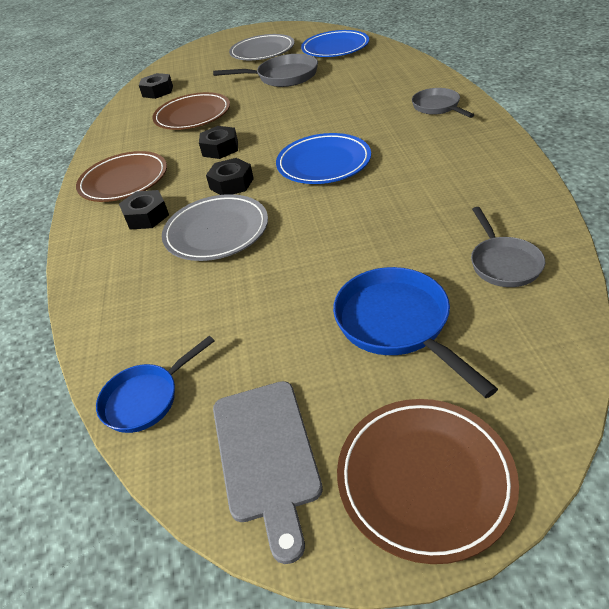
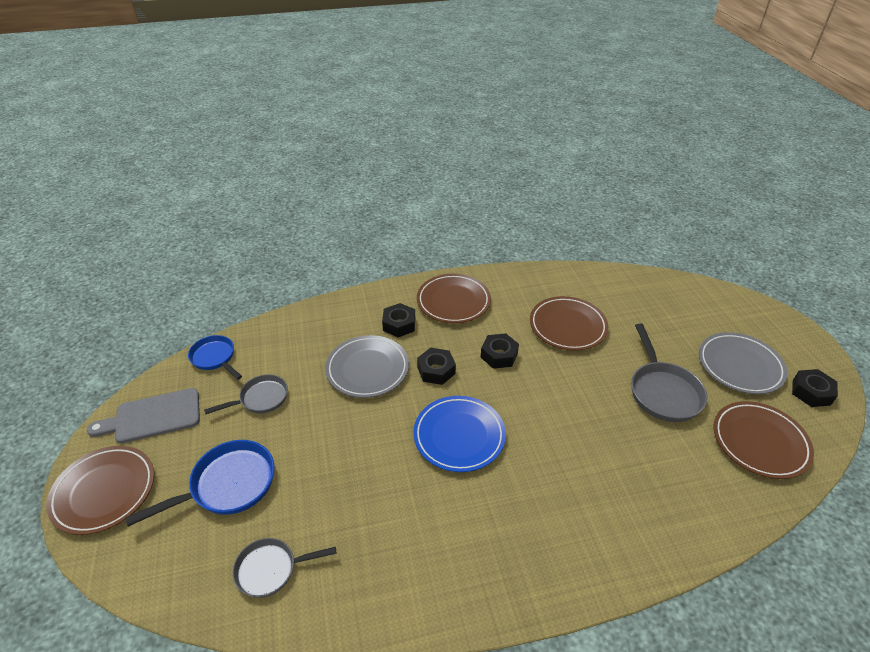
camera: 80 degrees right, 0 degrees up
black nut [139,73,173,99] -> black nut moved to [792,369,838,407]
blue plate [301,30,369,57] -> brown plate [713,401,814,479]
grey pan [412,88,474,118] -> grey pan moved to [204,374,288,414]

